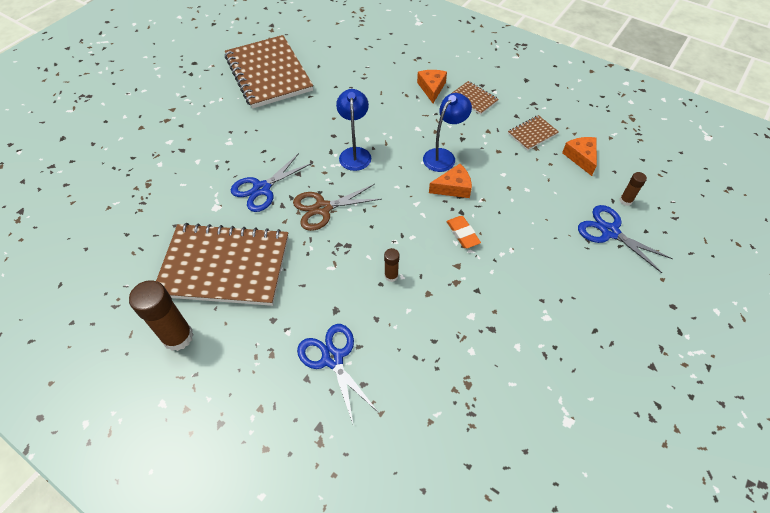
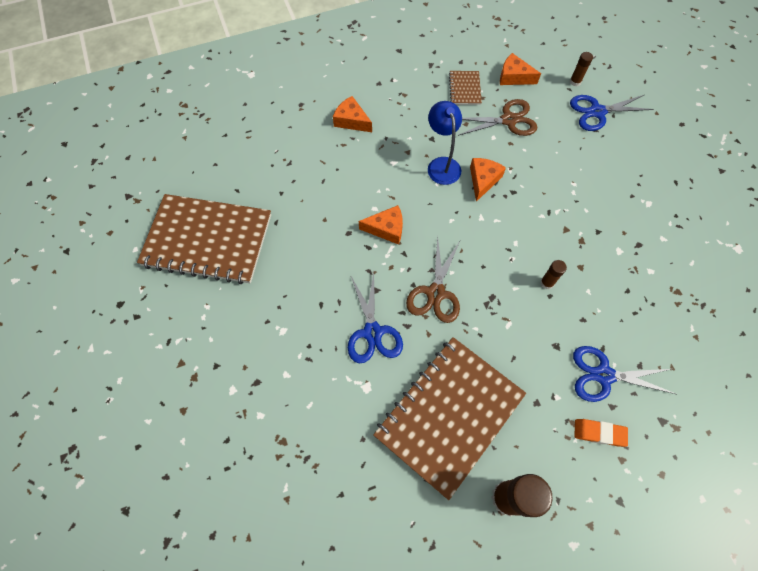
camera: 55 degrees left, 10 degrees up
blue lamp [336,89,371,171] -> orange cheese [359,205,403,245]
orange eraser [446,216,481,248] -> orange eraser moved to [574,419,628,447]
brown notebook [452,81,499,115] -> none
none -> brown scissors [458,99,537,136]

